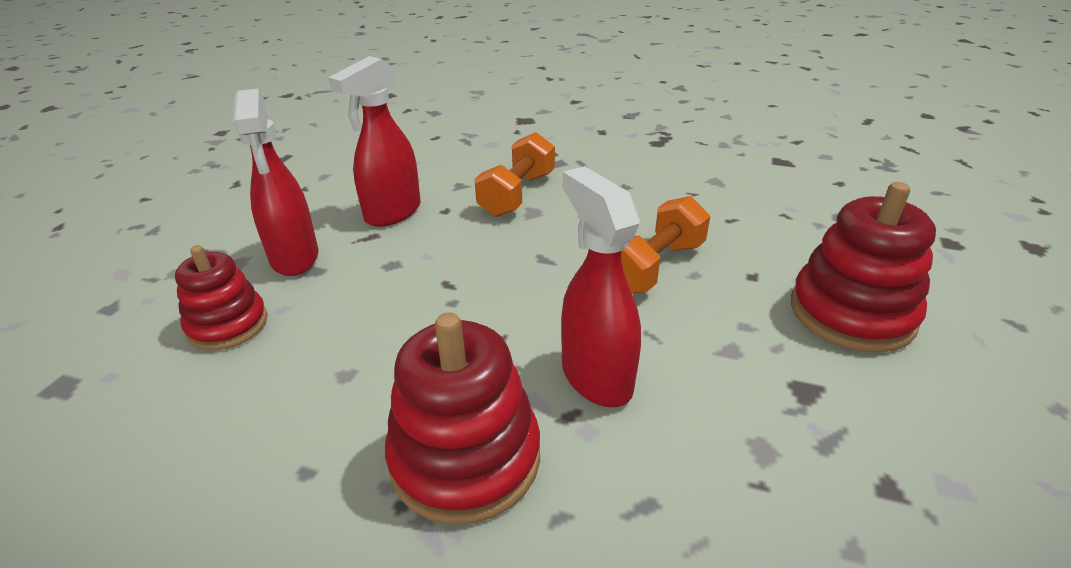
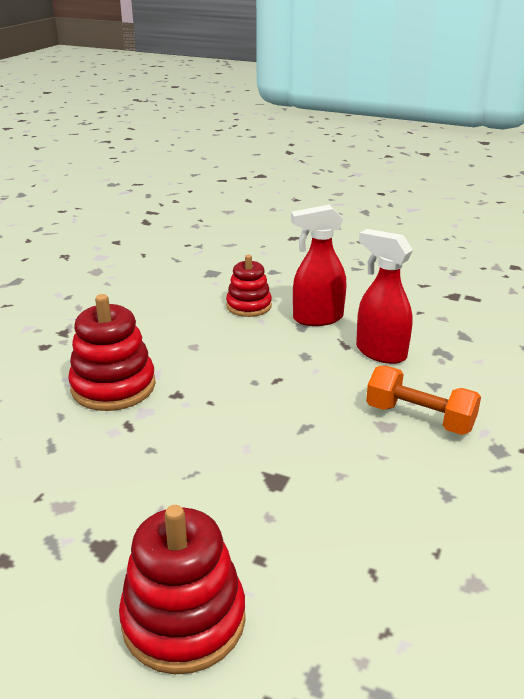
camera: 95 degrees right, 5 degrees down
red spray bottle [561,166,641,407] -> none
orange dumbbell [621,196,710,293] -> none

